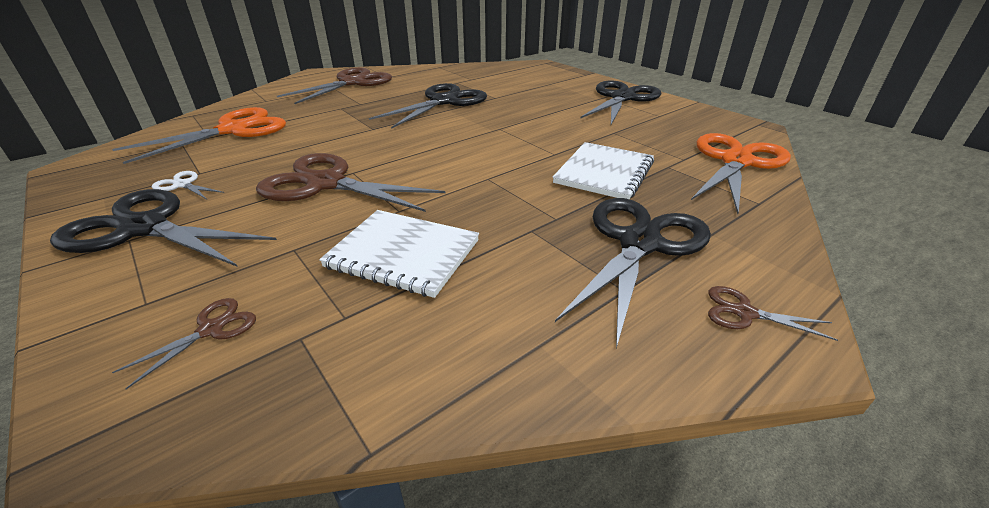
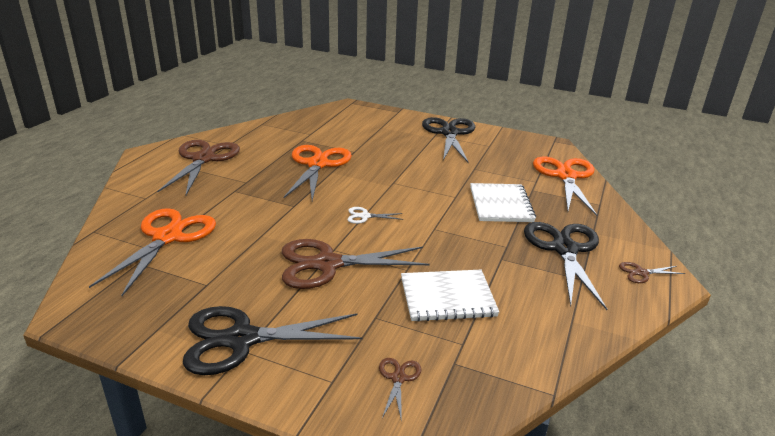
camera: 30 degrees left, 5 degrees down
white scissors [152,171,224,199] -> white scissors moved to [348,207,403,224]
black scissors [369,83,487,129] -> orange scissors [284,145,352,201]

